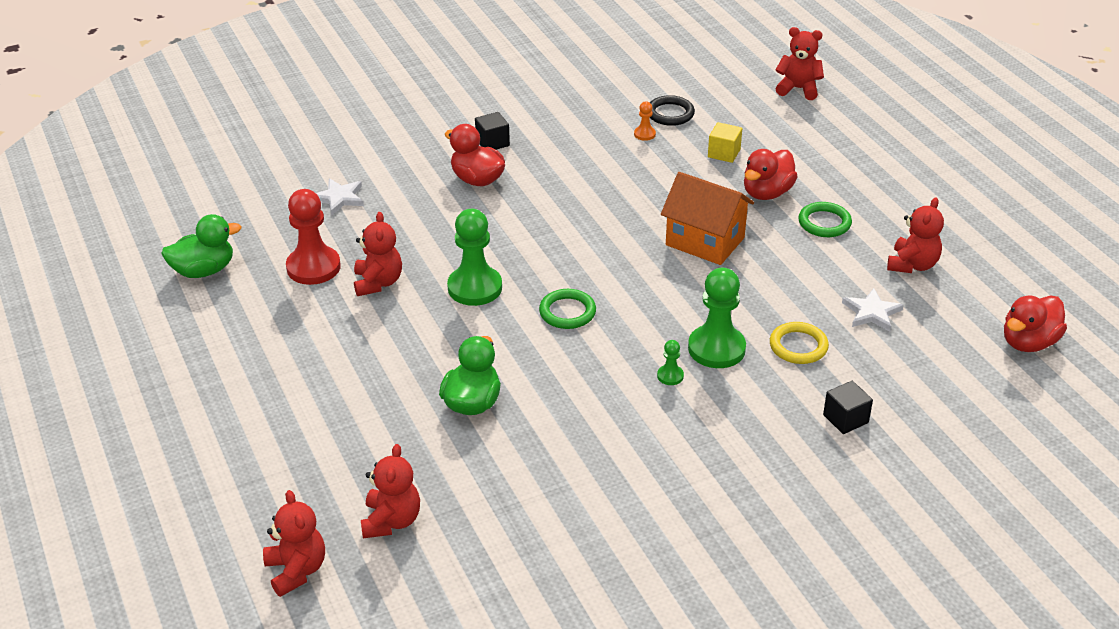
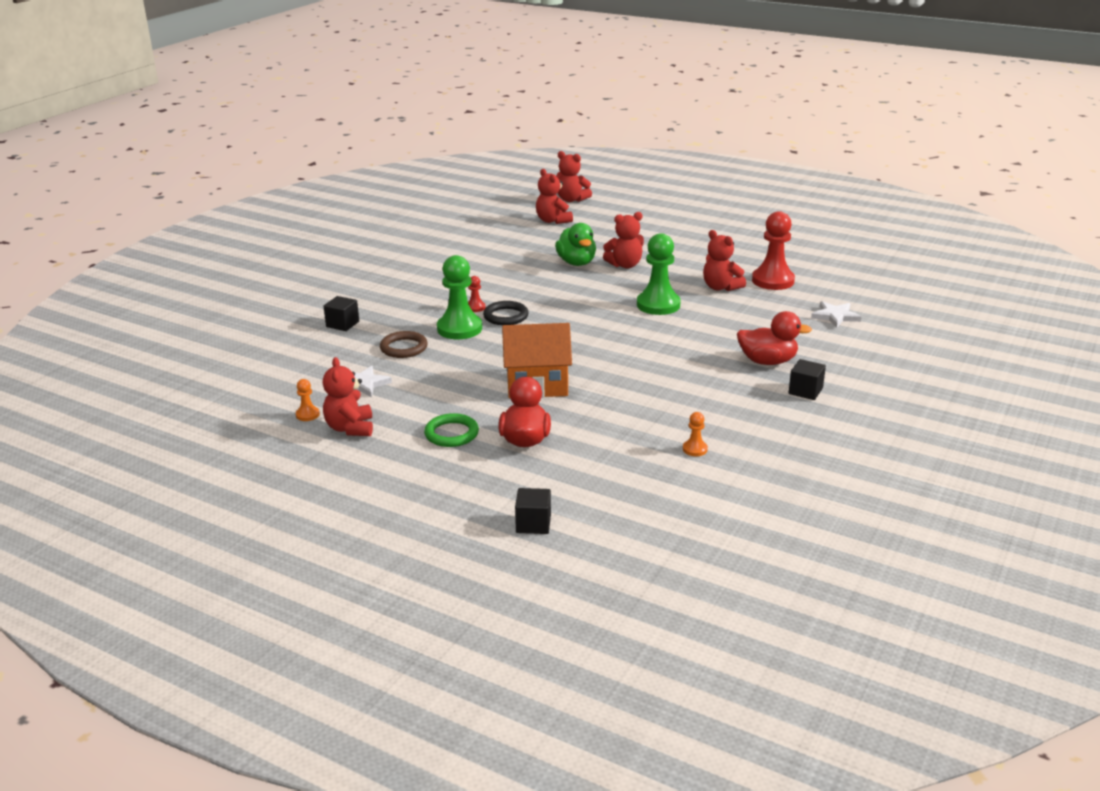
camera: 145 degrees right, 10 degrees down
green duck [161,214,242,278] -> none
green ring [539,289,596,329] -> none
black ring [650,95,695,126] -> black ring moved to [483,301,529,325]
green pawn [657,340,684,385] -> red pawn [468,276,486,312]
yellow cube [708,122,742,163] -> none
yellow ring [770,322,829,364] -> brown ring [380,331,428,358]
red teddy bear [775,27,824,100] -> red teddy bear moved to [603,212,644,268]
red duck [1004,295,1067,352] -> none
none -> orange pawn [296,379,320,421]
none -> black cube [515,488,551,534]

